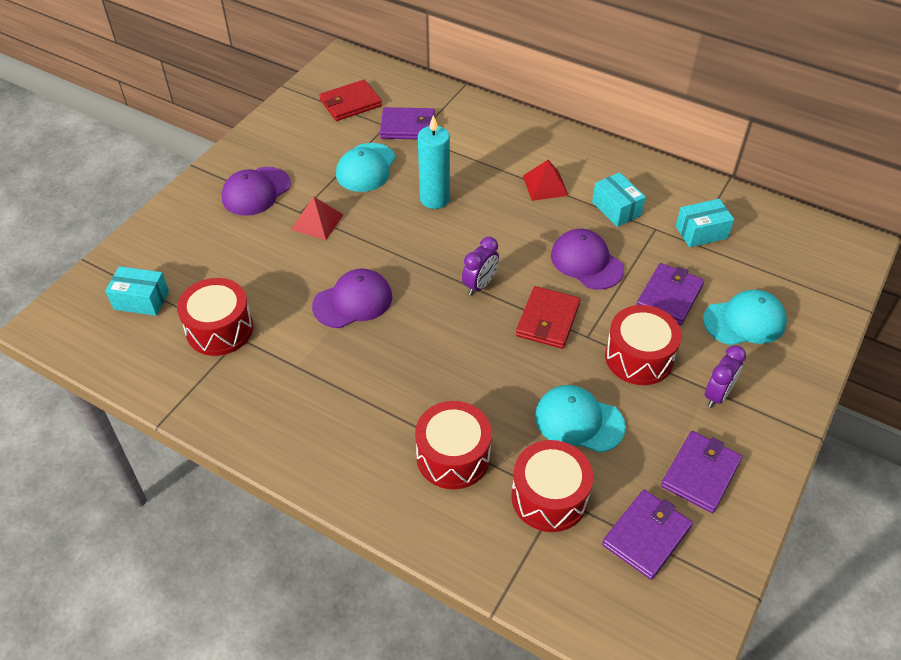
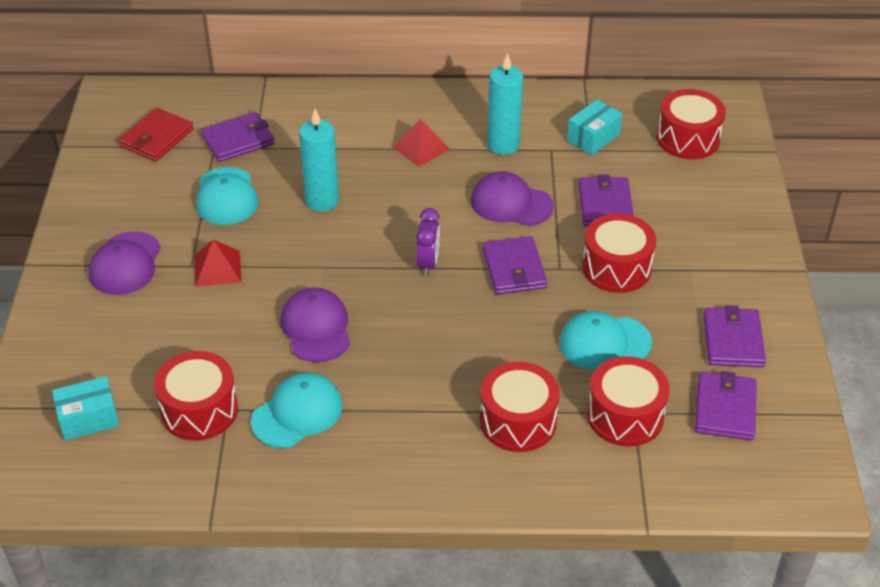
camera: 30 degrees left, 5 degrees down
purple cap [312,268,392,328] -> purple cap turned 45 degrees counterclockwise [281,287,350,362]
red wallet [516,286,580,349] -> purple wallet [483,236,547,294]
turquoise box [592,172,646,227] -> turquoise candle [487,53,523,155]
turquoise cap [703,290,787,345] -> turquoise cap moved to [251,372,343,448]
purple clock [705,345,746,408] -> none
none -> red drum [657,89,726,159]

